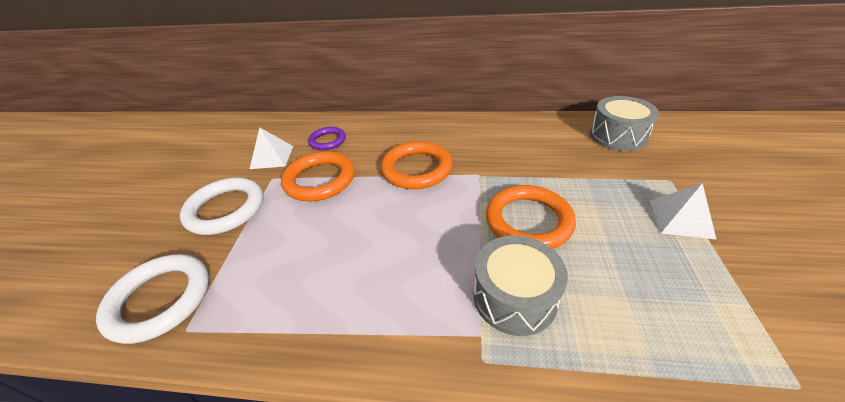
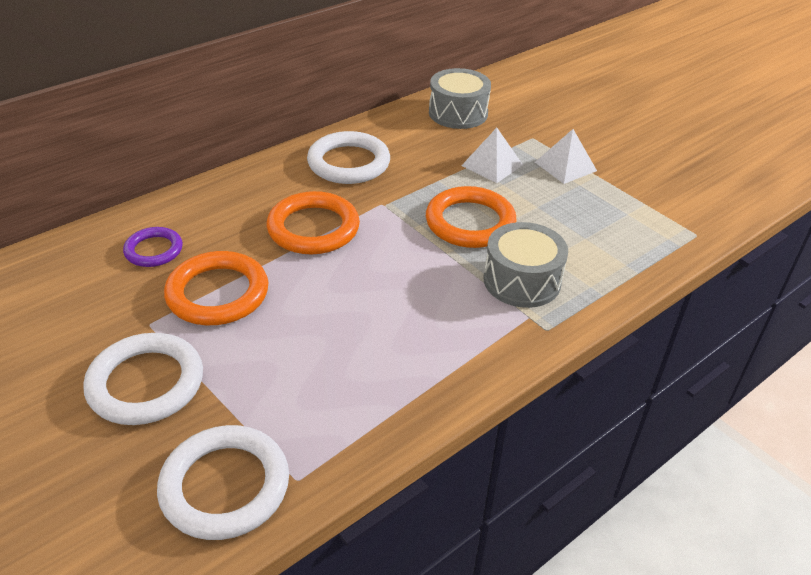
camera: 50 degrees left, 0 degrees up
white pyramid [250,127,293,169] -> white pyramid moved to [461,128,523,183]
none -> white ring [307,131,390,184]

